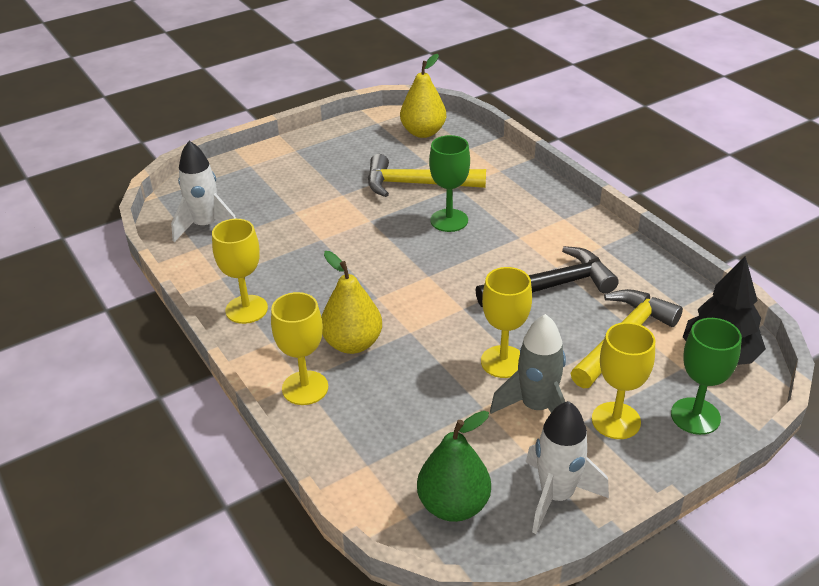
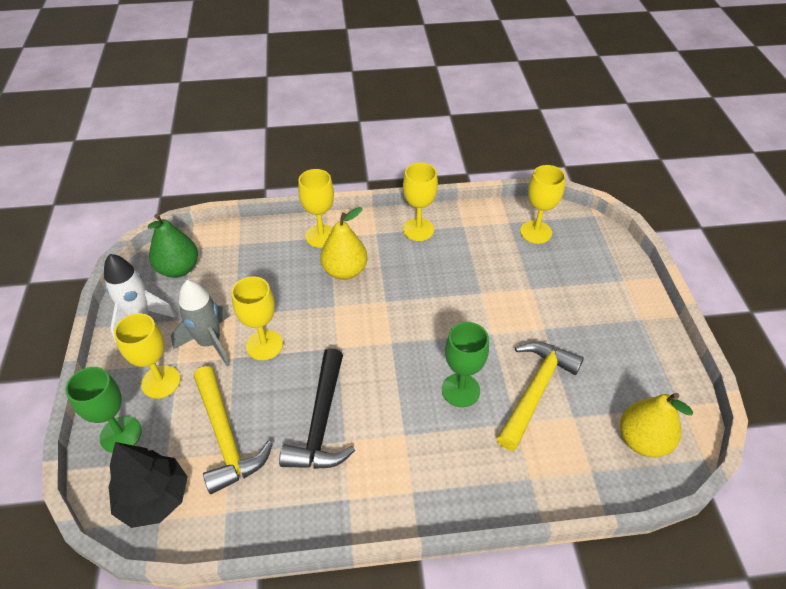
camera: 115 degrees right, 10 degrees up
white rocket [171,141,236,242] -> yellow goblet [520,165,566,244]

